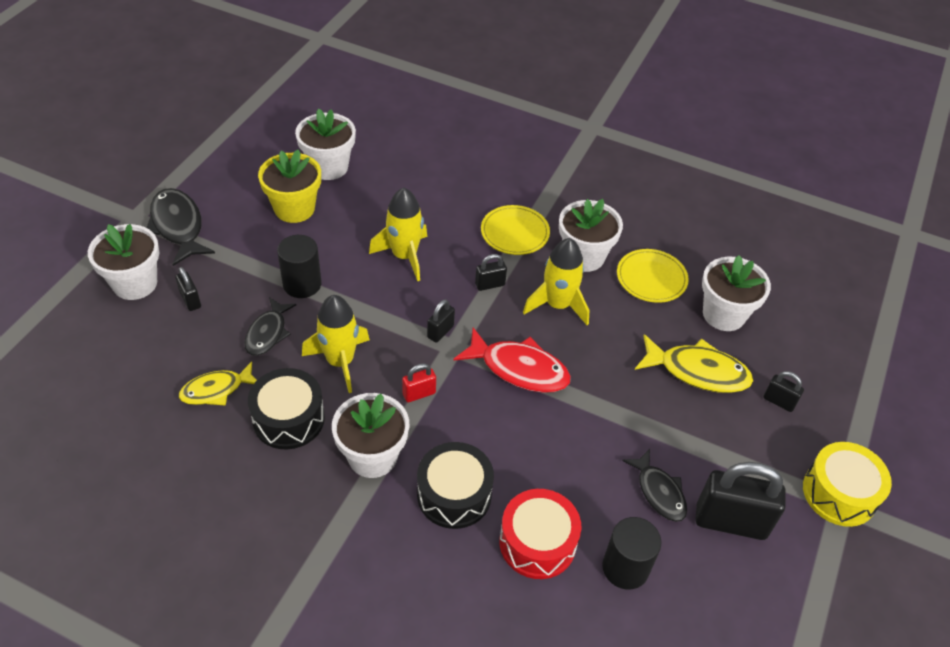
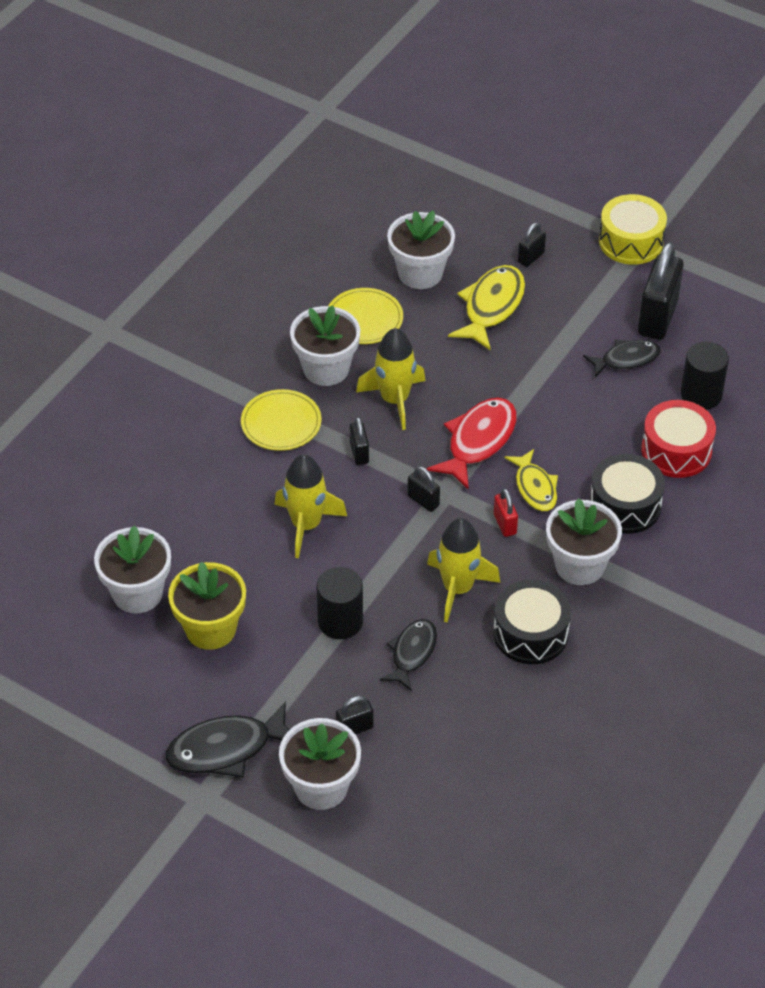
camera: 80 degrees left, 0 degrees up
yellow fish [179,361,257,406] -> yellow fish moved to [504,449,558,511]
black fish [244,297,296,356] -> black fish turned 90 degrees counterclockwise [380,619,437,691]

